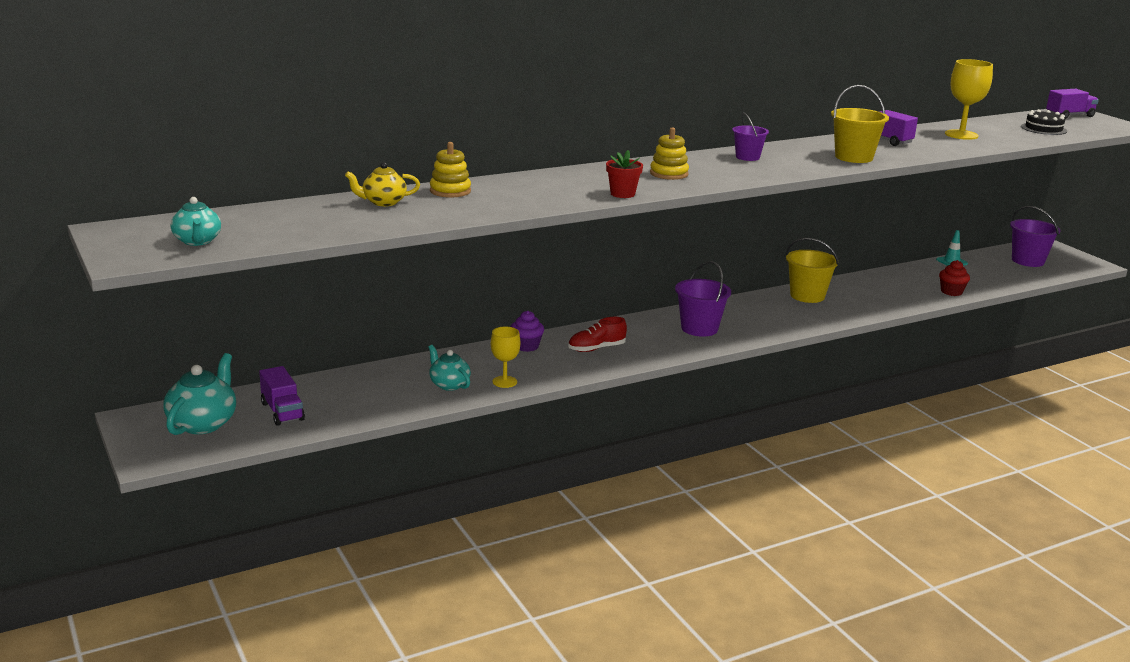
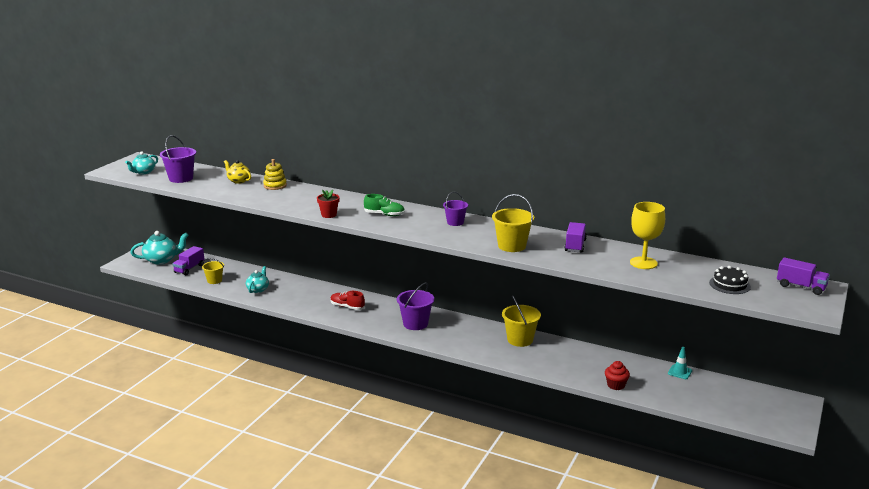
camera: 55 degrees right, 0 degrees up
yellow goblet [491,327,520,388] -> none
purple cupcake [511,311,544,352] -> none
yellow stacking toy [650,127,689,180] -> green shoe [364,194,405,216]
purple bucket [1010,206,1060,267] -> purple bucket moved to [160,135,196,183]
none -> yellow bucket [202,258,224,284]

